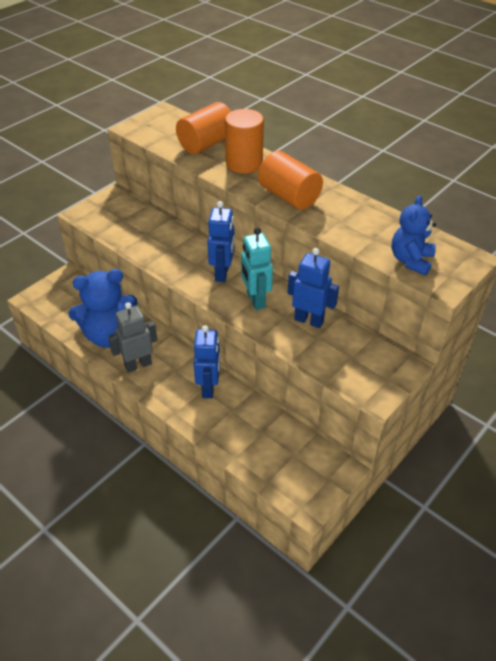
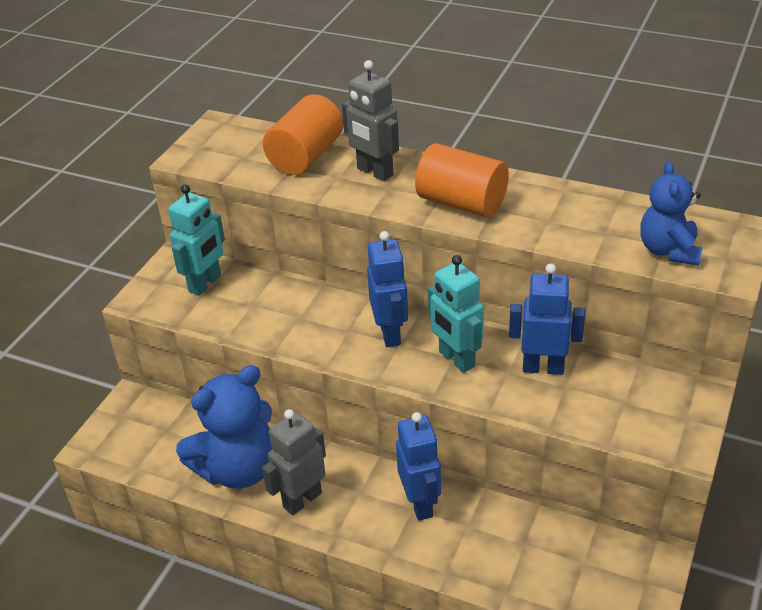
camera: 15 degrees left, 5 degrees down
orange cylinder [225,109,264,174] -> grey robot [342,60,399,181]
none -> turquoise robot [168,184,225,296]

